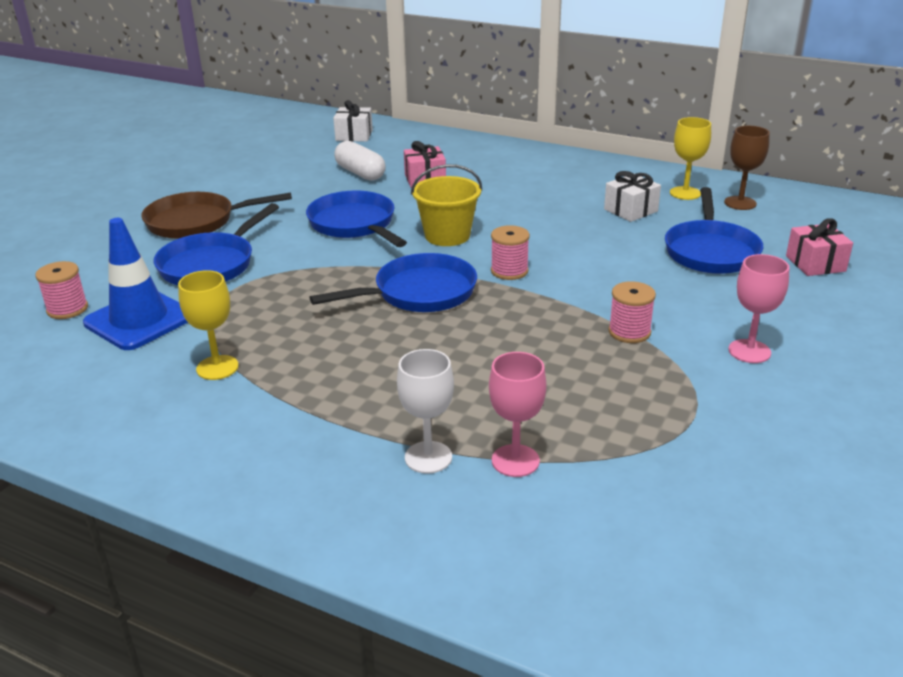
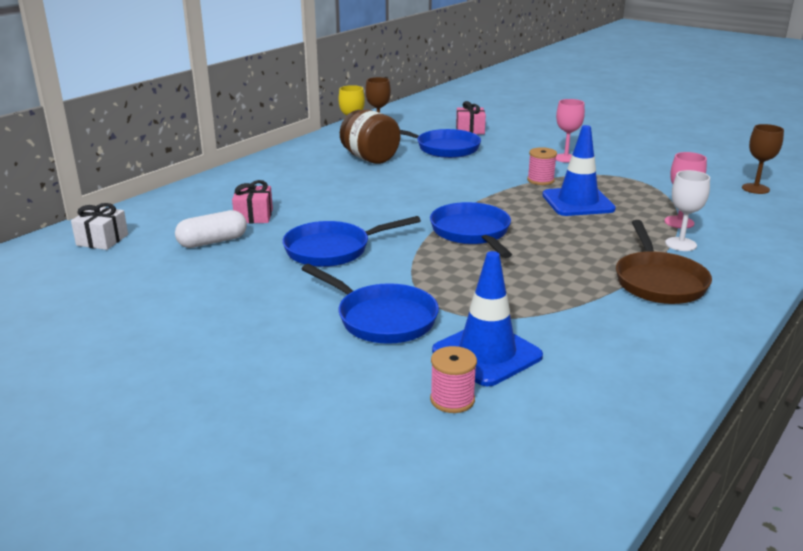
camera: 80 degrees left, 5 degrees down
brown pan [142,192,292,239] -> brown pan moved to [616,220,712,304]
yellow goblet [178,270,239,380] -> none
yellow bucket [411,164,482,246] -> none
pink spool [491,225,530,280] -> none
white gift [604,171,661,222] -> brown jar [340,110,400,164]
none -> blue traffic cone [542,125,616,216]
none -> brown goblet [742,124,784,194]

